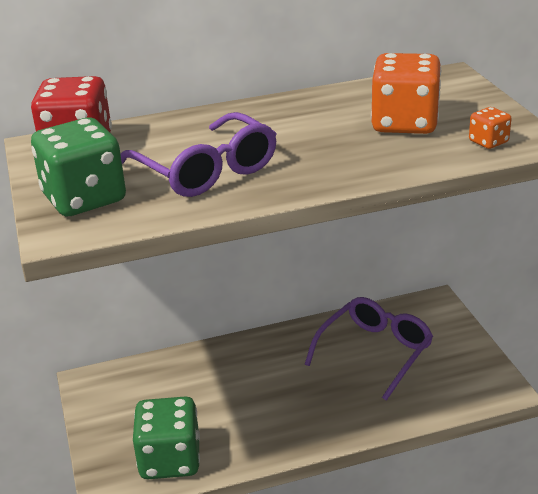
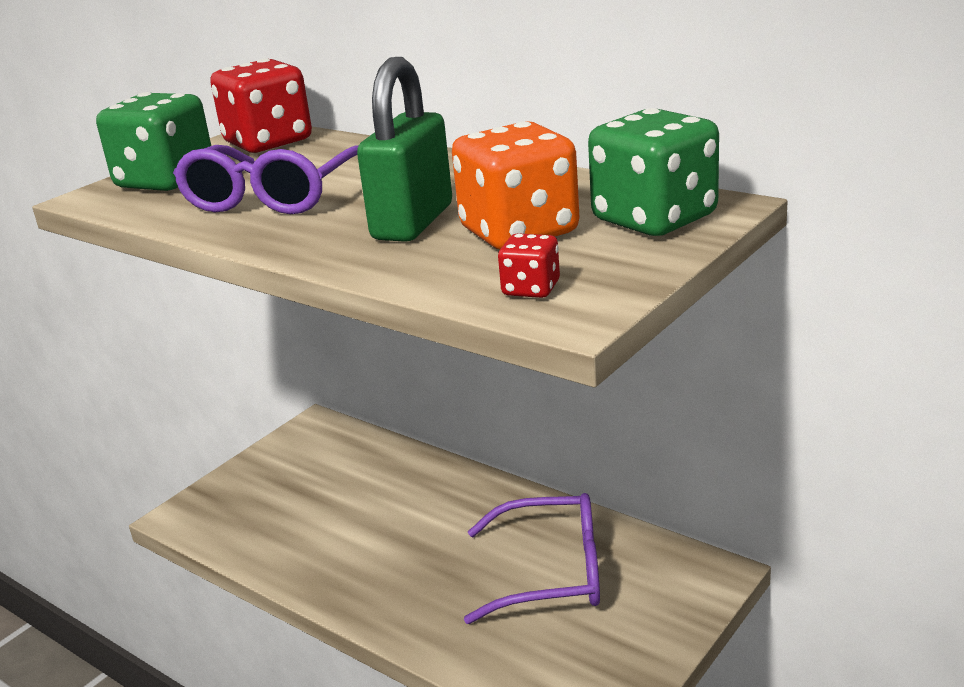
camera: 55 degrees right, 5 degrees down
green dice [133,396,200,479] -> green dice moved to [588,108,719,236]
orange dice [469,107,512,149] -> red dice [498,233,560,298]
none -> green padlock [357,57,452,242]

